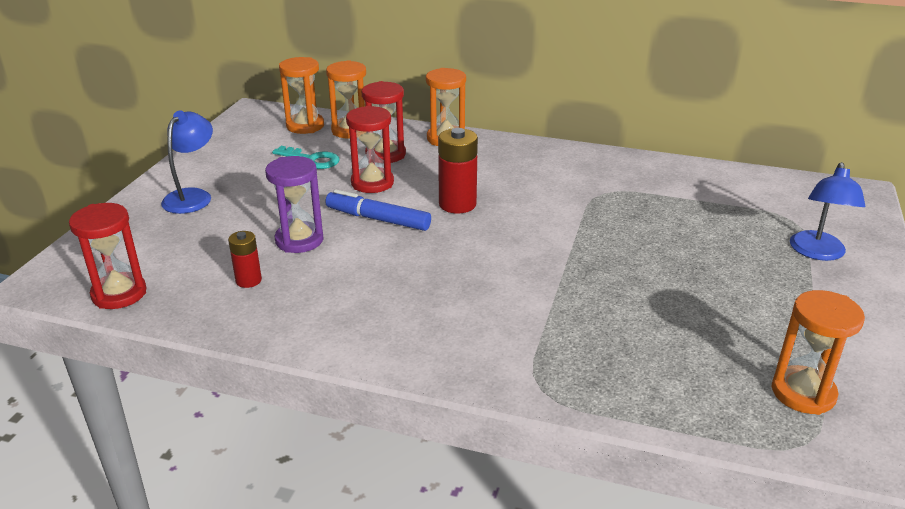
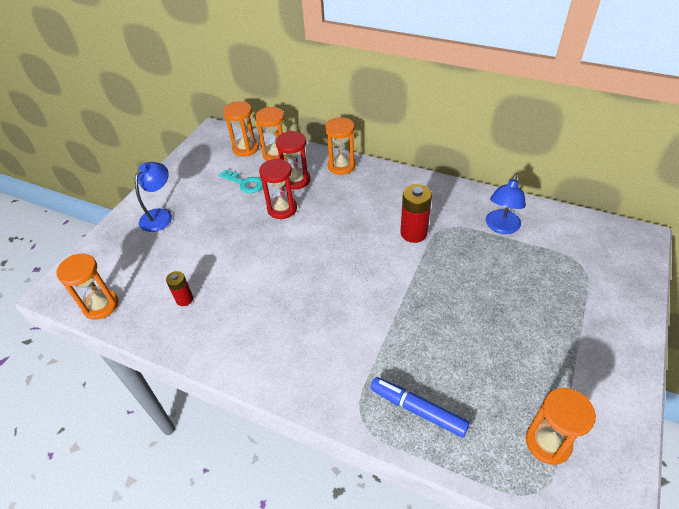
camera: 10 degrees right, 15 degrees up
red hourglass [69,203,147,309] -> orange hourglass [56,254,118,320]
purple hourglass [265,156,323,253] -> none
blue marker [325,189,431,231] -> blue marker moved to [371,377,470,437]
red battery [438,128,478,214] -> red battery moved to [400,184,432,243]
blue lamp [790,162,865,261] -> blue lamp moved to [486,175,526,234]

